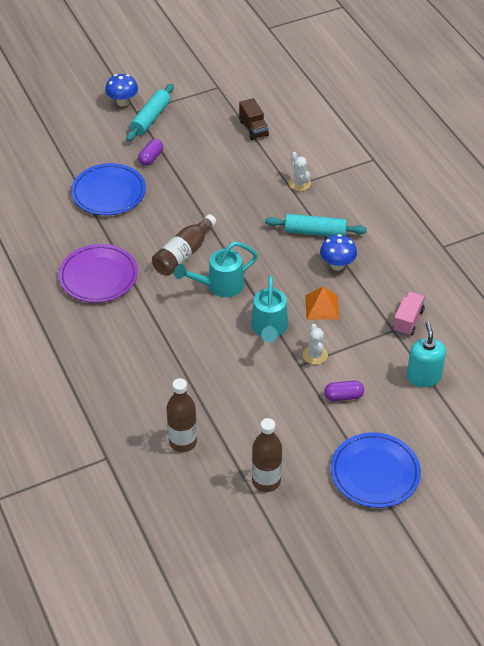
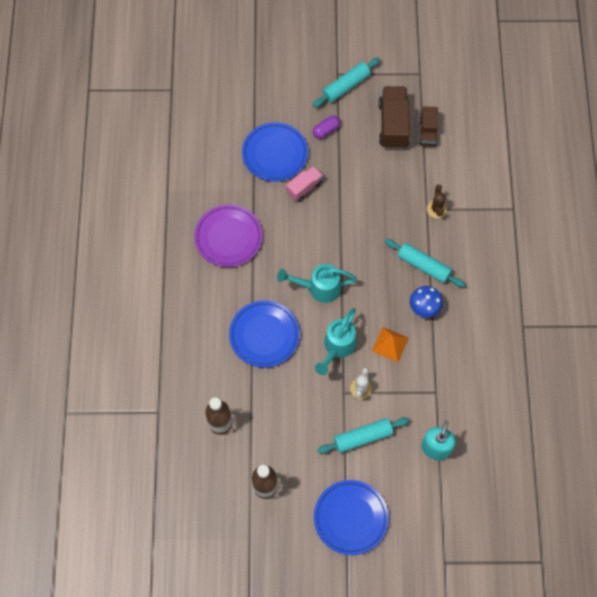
camera: 25 degrees right, 20 degrees up
blue mushroom [105,74,138,106] -> none
brown bottle [152,214,216,276] -> none
white cactus [289,152,311,191] -> brown cactus [427,185,447,218]
purple capsule [324,380,364,401] -> turquoise rolling pin [317,417,409,454]
pink truck [393,291,425,336] -> pink truck moved to [286,166,323,202]
none -> blue plate [229,300,300,368]
none -> brown truck [379,86,410,149]

